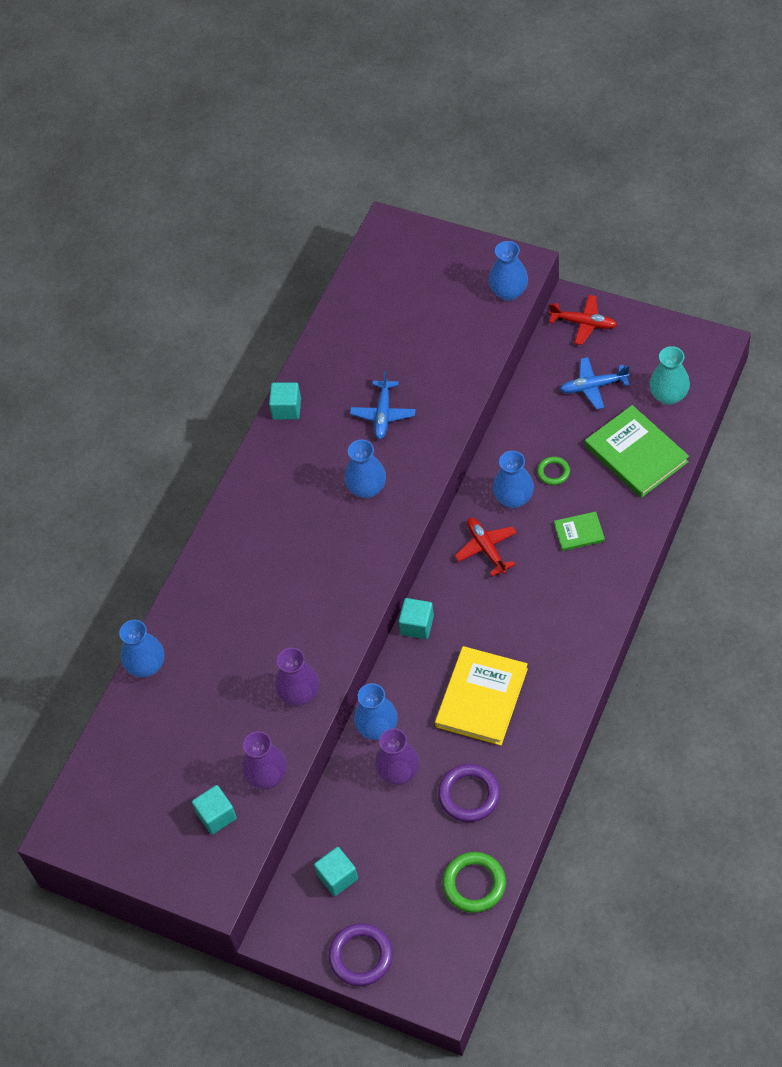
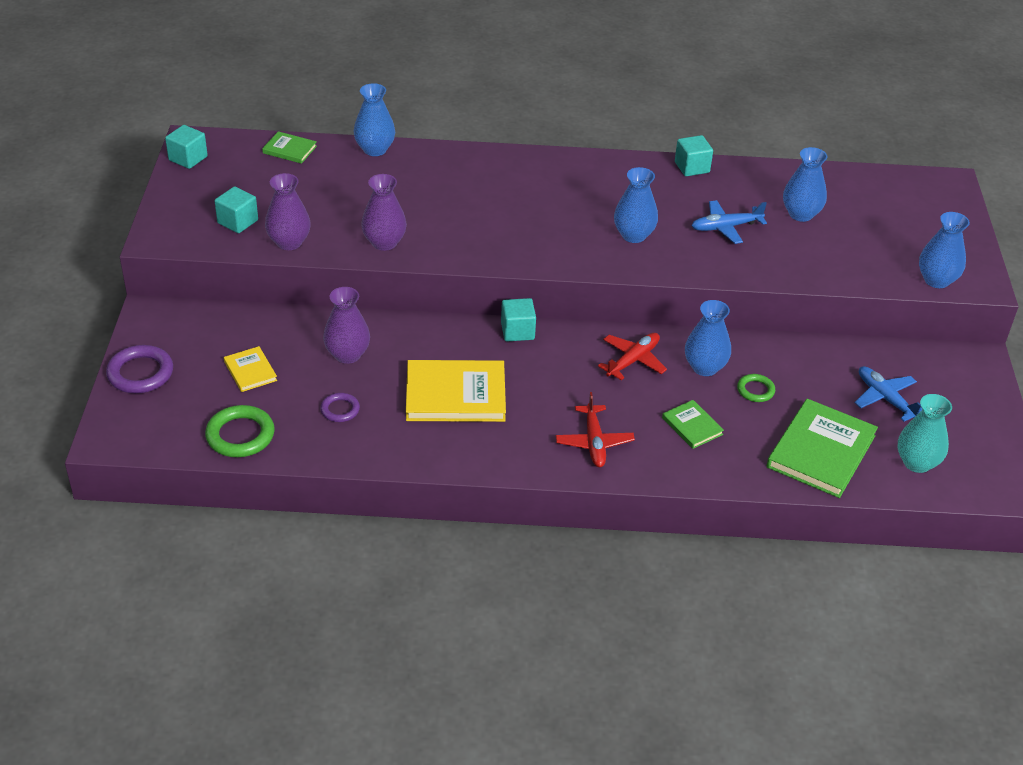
camera: 60 degrees right, 15 degrees down
turquoise cube [314,847,358,896] -> turquoise cube moved to [165,125,208,169]
blue vase [354,683,398,740] -> blue vase moved to [783,147,827,222]
purple ring [438,764,500,822] -> purple ring [320,393,360,422], size x0.59
red plane [549,295,617,345] -> red plane moved to [556,392,635,467]
none -> yellow book [224,346,277,392]
none -> green book [262,131,317,164]

